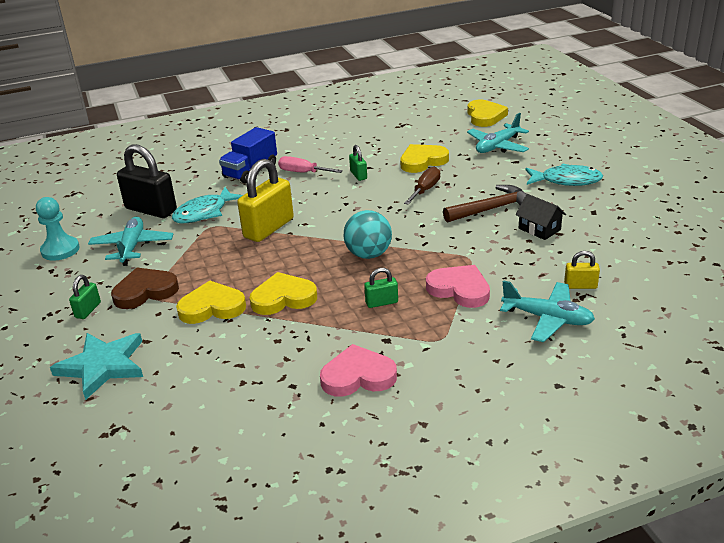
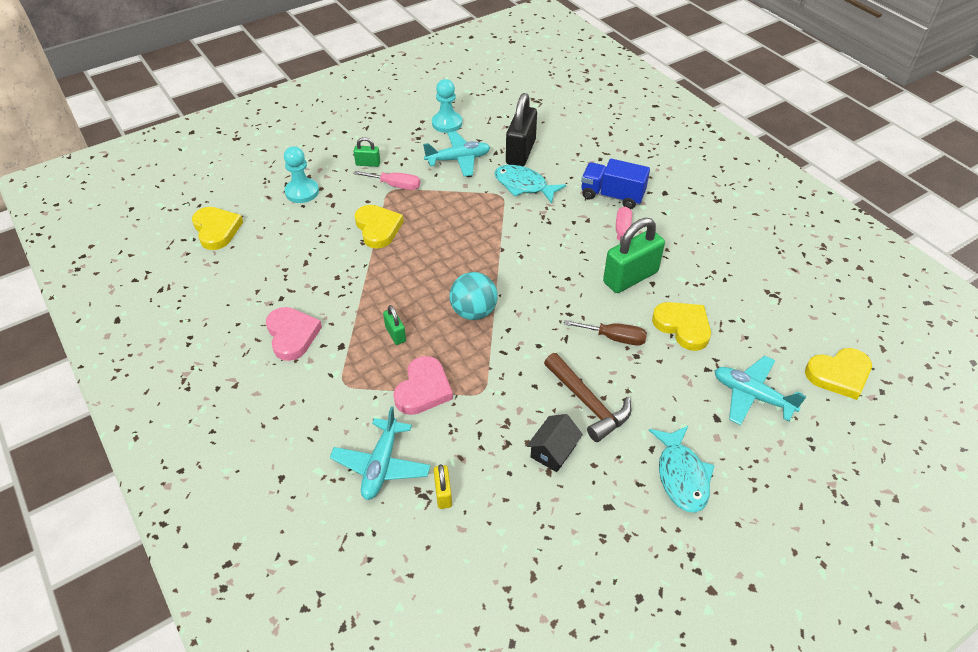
camera: 75 degrees right, 15 degrees up
turquoise star [50,333,143,400] -> turquoise pawn [284,146,319,203]
brown heart [111,268,179,309] -> pink screwdriver [353,171,420,190]
yellow padlock [237,159,294,242] -> none
yellow heart [250,272,317,315] -> yellow heart moved to [192,207,243,250]
green padlock [349,145,367,181] -> green padlock [603,218,665,293], size x2.08

